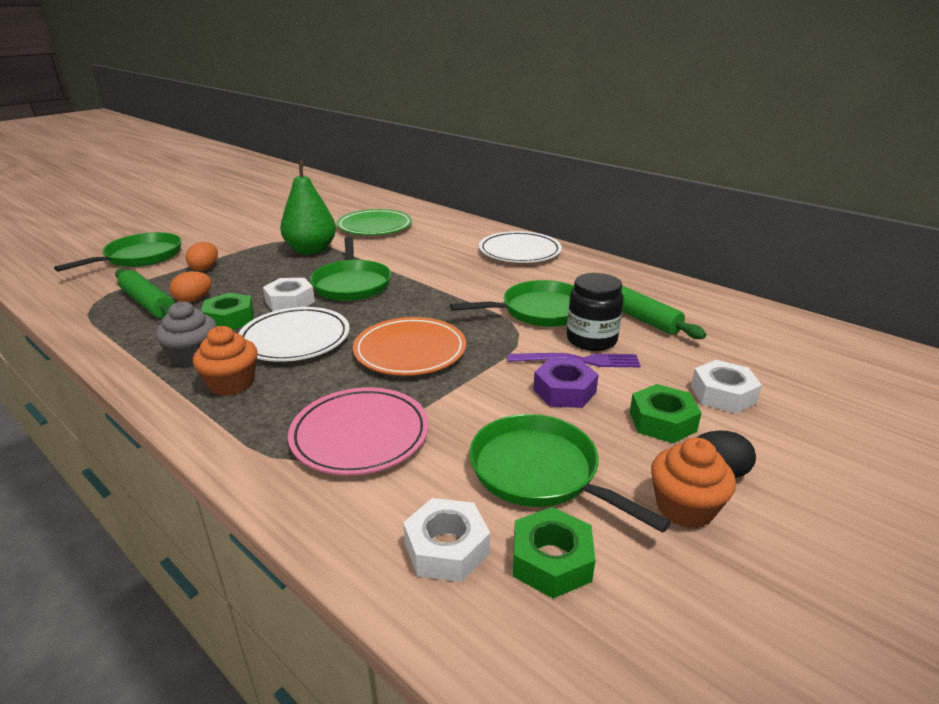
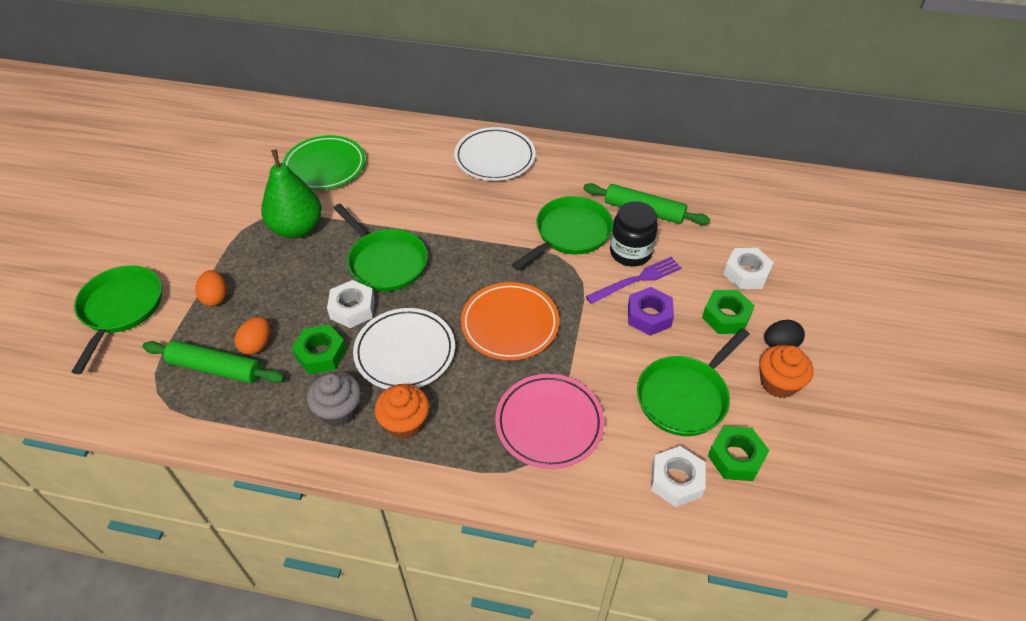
camera: 30 degrees left, 20 degrees up
green pan [469,414,671,533] -> green pan turned 60 degrees counterclockwise [637,328,750,436]

